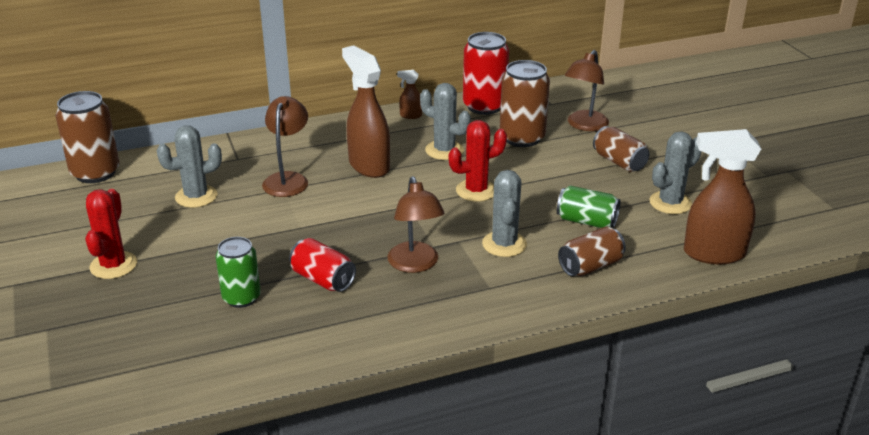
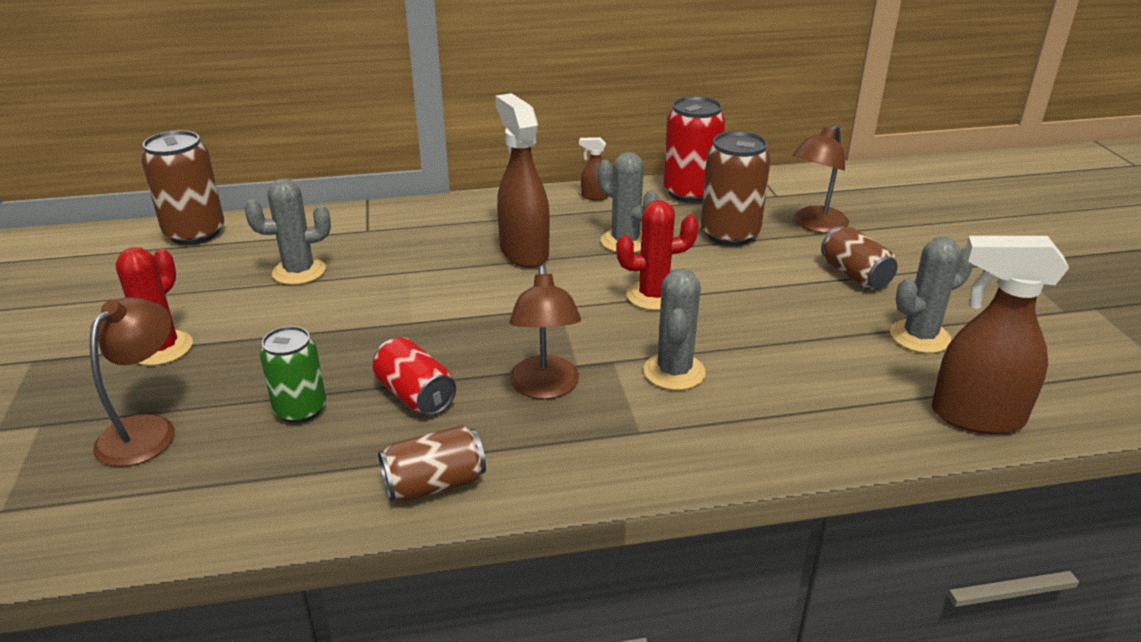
camera: 10 degrees right, 0 degrees up
brown lamp [262,96,308,197] -> brown lamp moved to [90,297,175,467]
green can [557,185,621,228] -> none
brown can [558,227,626,277] -> brown can moved to [378,425,486,501]

